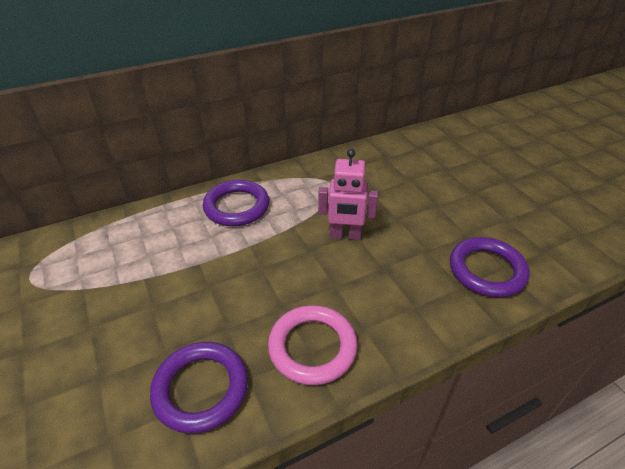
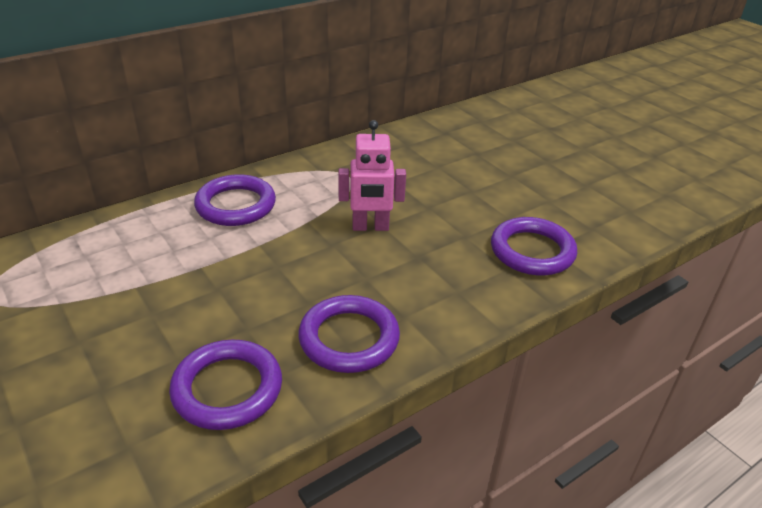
camera: 10 degrees left, 5 degrees down
pink ring [268,305,358,385] -> purple ring [298,295,400,373]

